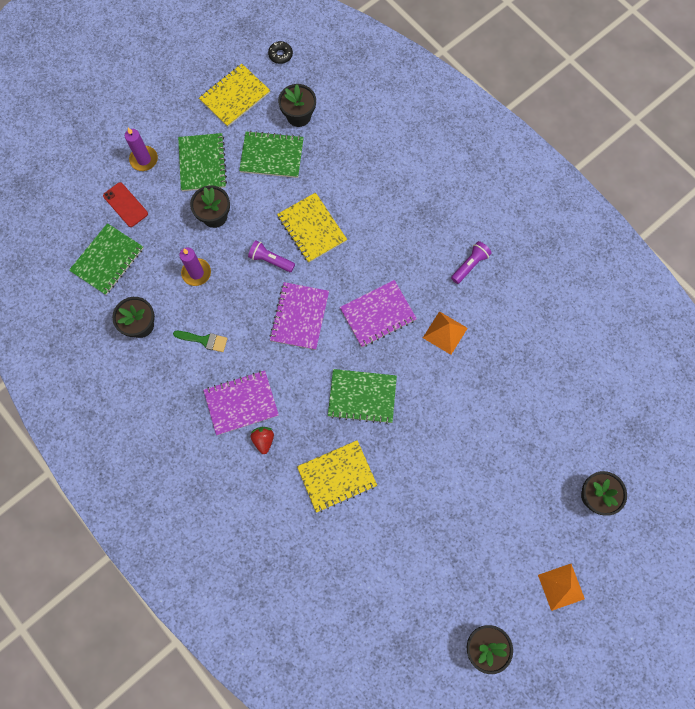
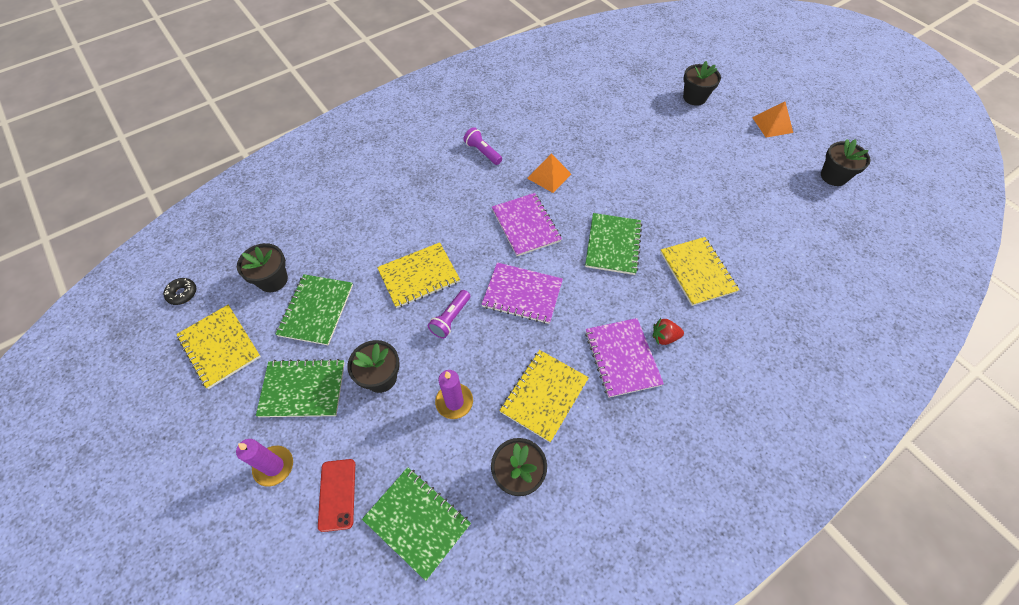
camera: 85 degrees left, 15 degrees down
red phone [103,182,148,227] -> red phone turned 60 degrees counterclockwise [318,459,355,532]
green brush [173,331,228,352] -> yellow notebook [499,350,589,442]

